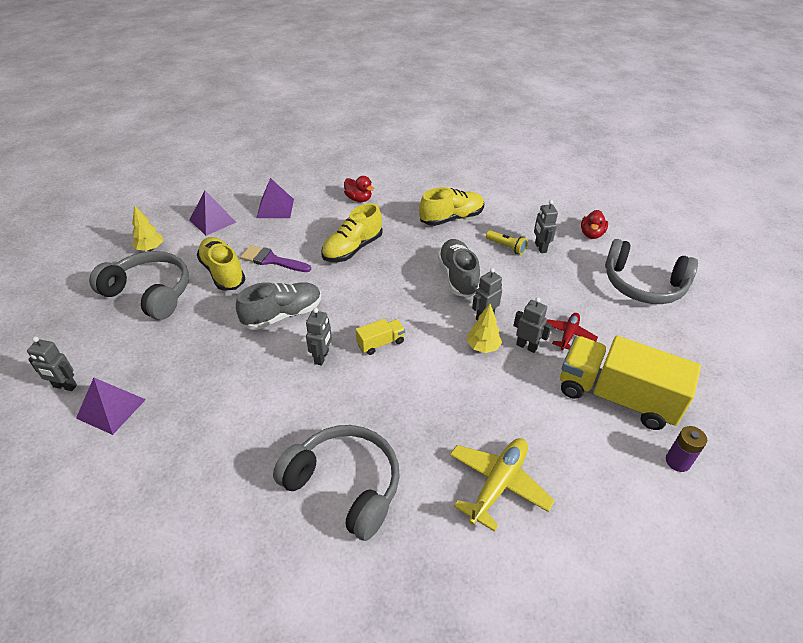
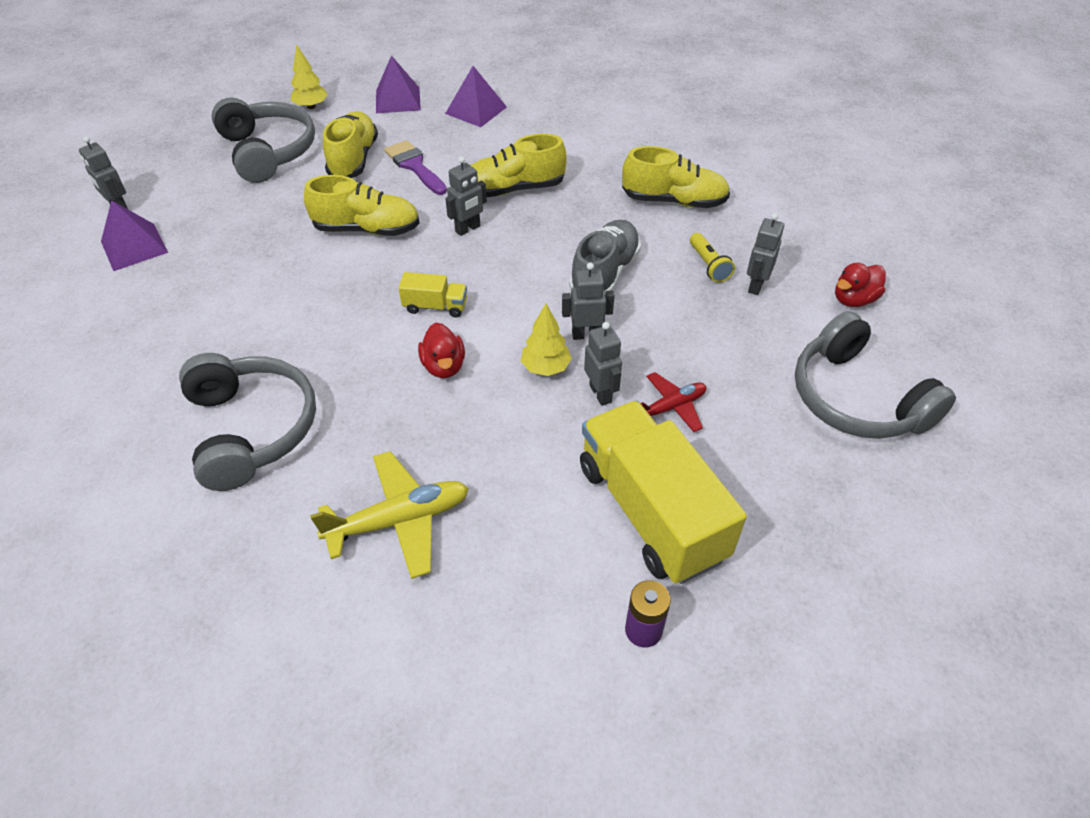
camera: 35 degrees right, 5 degrees up
grey shoe [236,282,321,330] -> yellow shoe [304,175,420,236]
grey robot [306,308,332,365] -> grey robot moved to [445,157,487,236]
red duck [344,176,374,202] -> red duck moved to [418,323,465,378]

